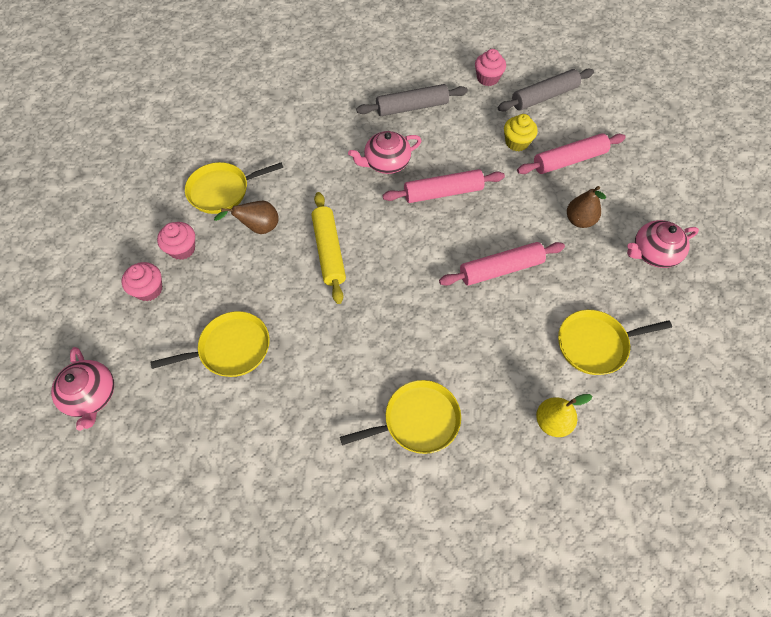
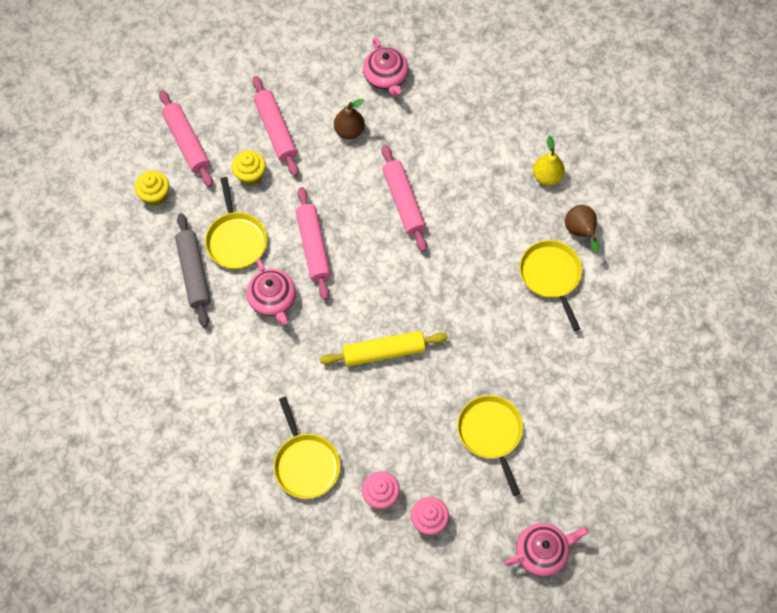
camera: 90 degrees left, 5 degrees up
brown pear [214,201,279,234] -> brown pear moved to [565,205,599,252]
pink cupcake [475,49,506,86] -> yellow cupcake [135,171,169,206]
grey rolling pin [498,69,594,111] -> pink rolling pin [159,90,213,187]
yellow pan [558,310,672,375] -> yellow pan moved to [205,177,267,269]

